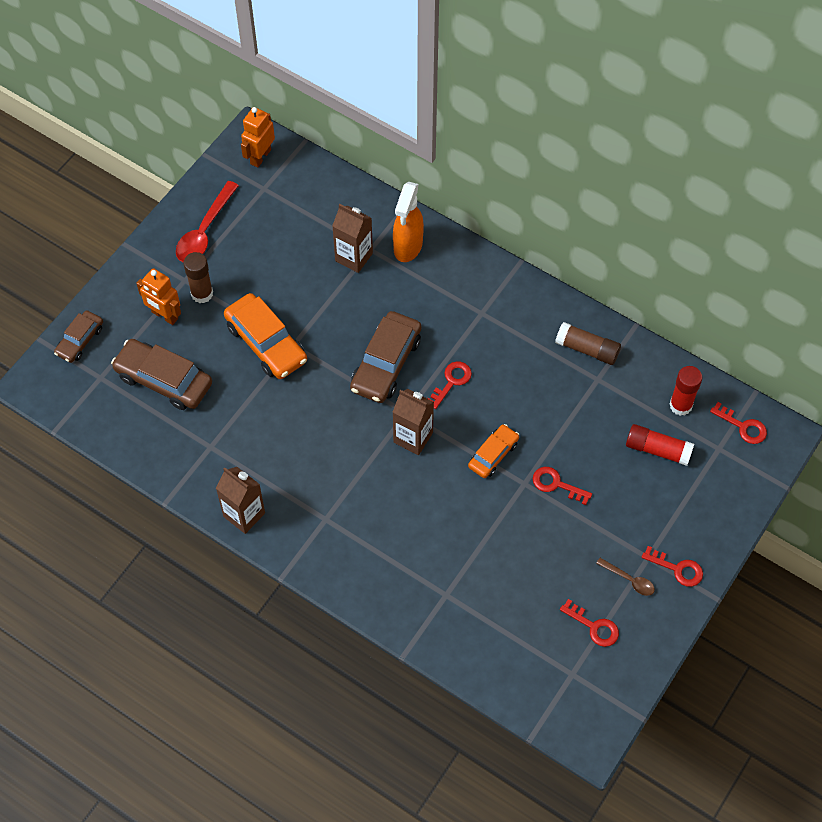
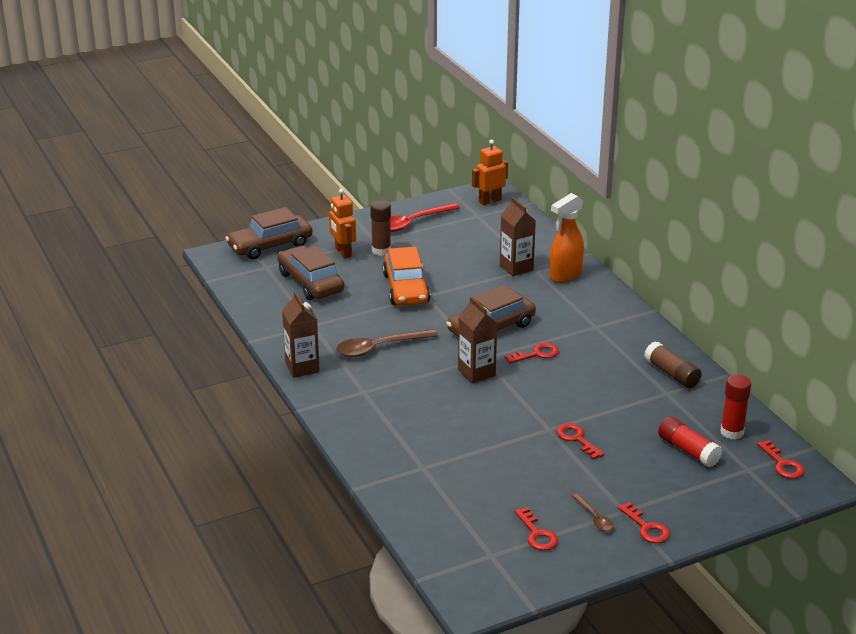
camera: 30 degrees right, 30 degrees down
brown car [54,310,103,363] -> brown car [225,207,312,259], size x1.70
orange car [468,424,519,478] -> none
none -> brown spoon [336,329,438,357]

